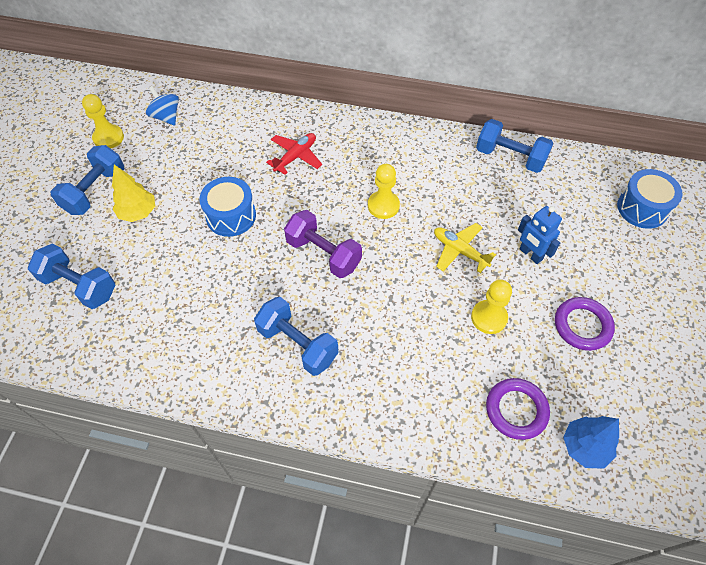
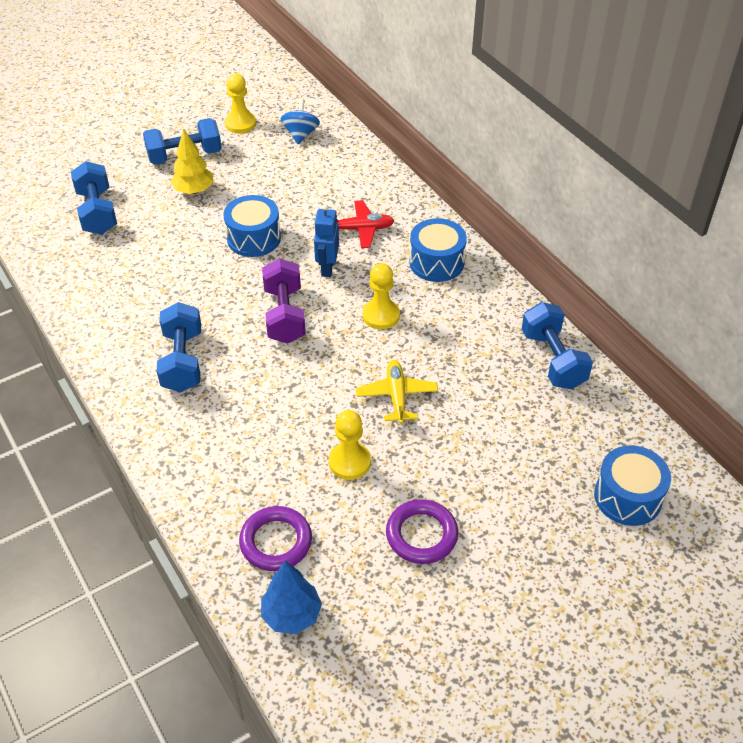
camera: 45 degrees right, 10 degrees down
blue robot [518,206,562,264] -> blue robot moved to [314,204,339,277]
none -> blue drum [409,218,467,282]

